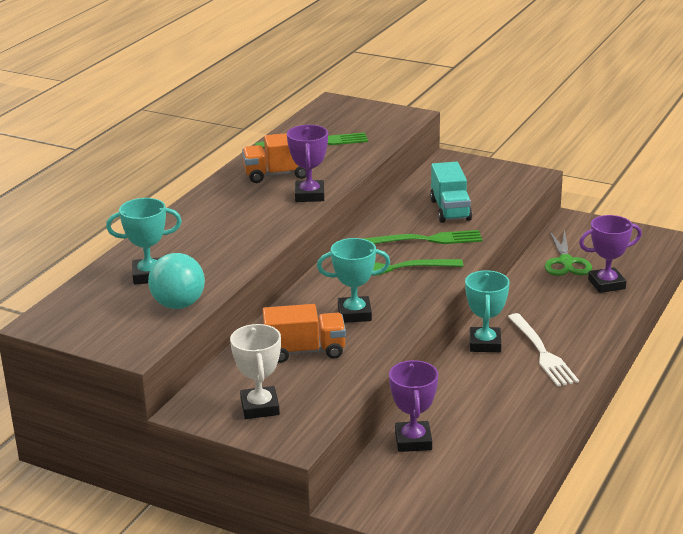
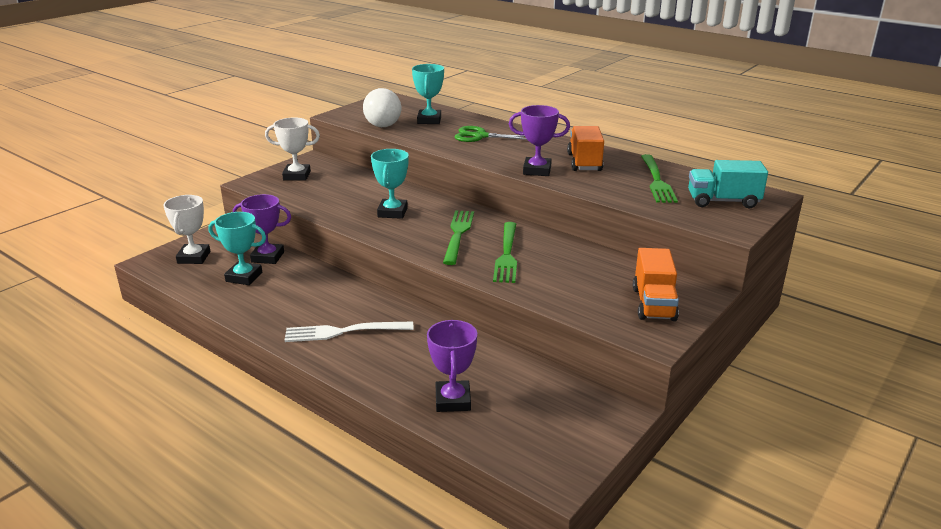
camera: 100 degrees right, 0 degrees up
turquoise ball [148,253,205,309] -> white ball [363,88,401,127]
orange truck [263,304,346,363] -> orange truck moved to [633,248,679,321]
turquoise truck [430,162,472,223] -> turquoise truck moved to [688,160,768,208]
turquoise trophy [465,270,510,352] -> turquoise trophy moved to [208,212,266,285]
green scissors [545,229,592,276] -> green scissors moved to [455,126,527,142]
none -> white trophy [163,195,210,264]

